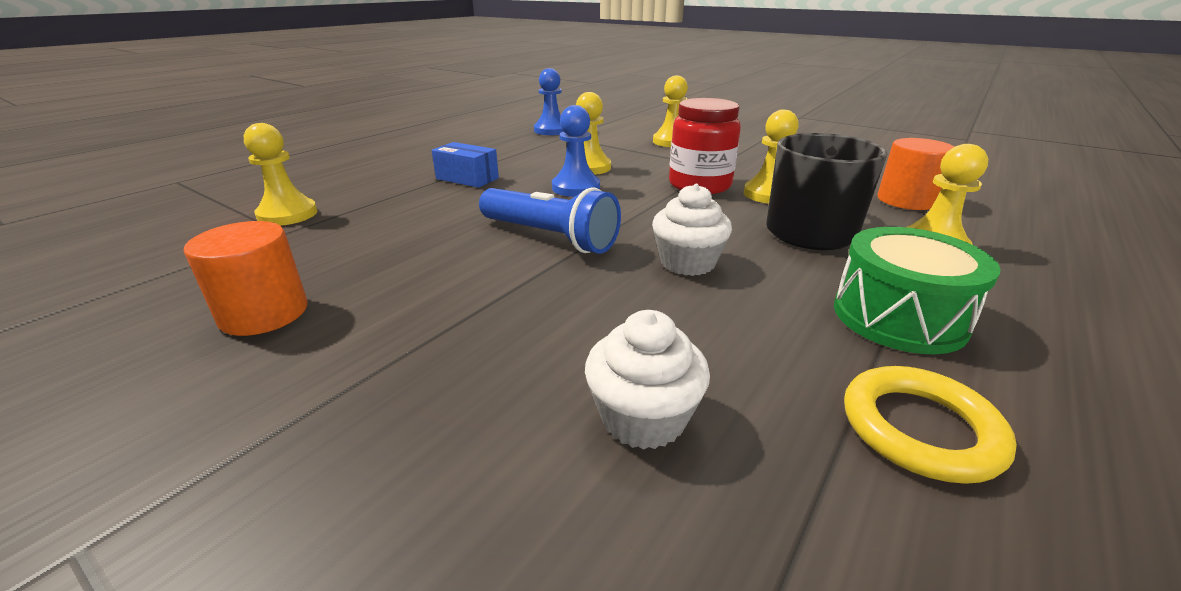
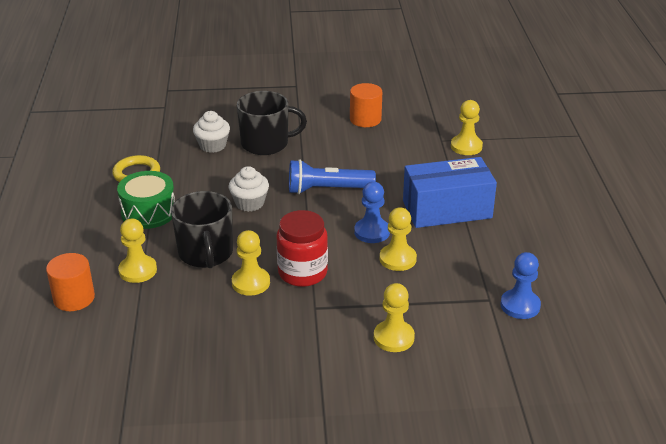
camera: 140 degrees right, 5 degrees up
blue box [432,142,499,188] -> blue box [403,157,497,228], size x1.95
orange cylinder [877,138,954,210] -> orange cylinder moved to [46,253,95,311]
none -> black mug [237,91,307,155]

